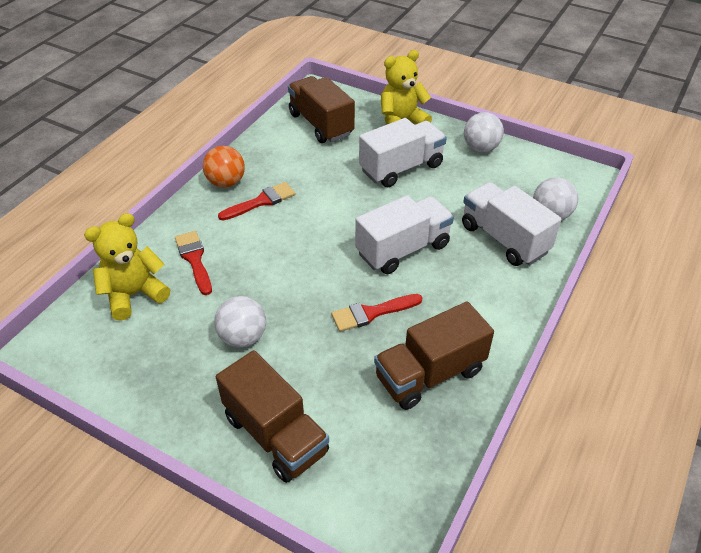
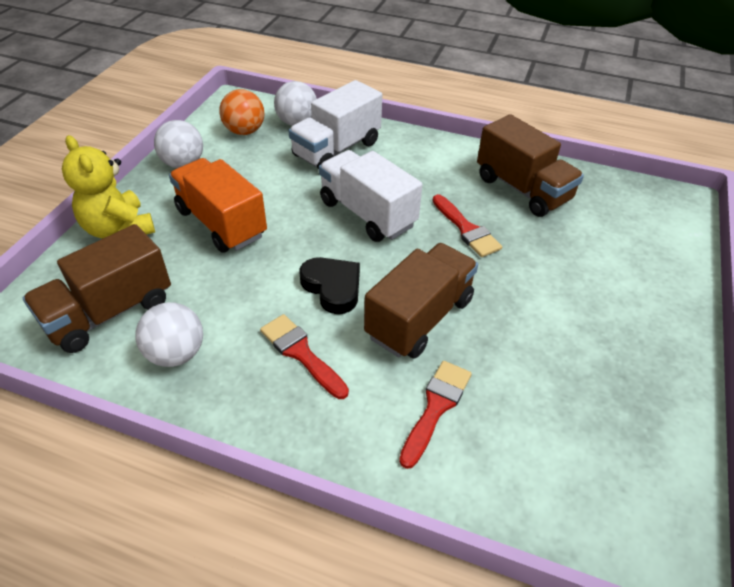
camera: 100 degrees left, 0 degrees up
yellow teddy bear [84,213,170,321] -> none
red brush [175,231,212,295] -> red brush turned 150 degrees clockwise [399,361,472,469]
orange ball [203,146,245,188] -> orange ball moved to [220,89,264,135]
white ball [214,296,266,347] -> white ball moved to [135,302,203,367]
brown truck [216,350,329,483] -> brown truck moved to [364,243,478,359]
white truck [359,118,447,187] -> orange truck [169,158,267,253]
none -> black heart [300,257,360,314]

